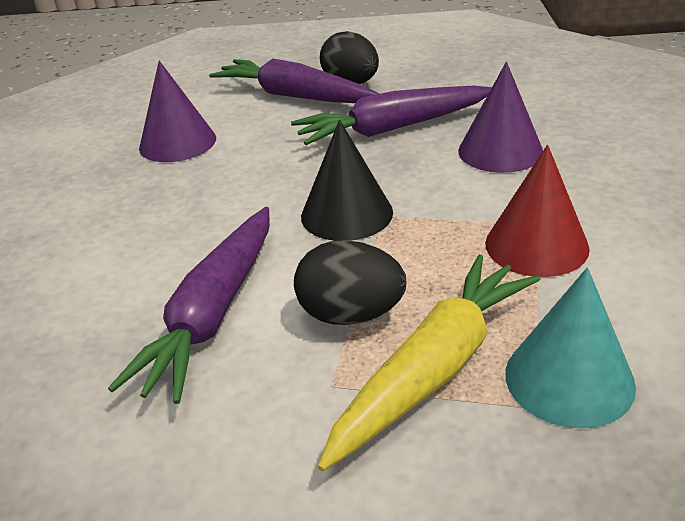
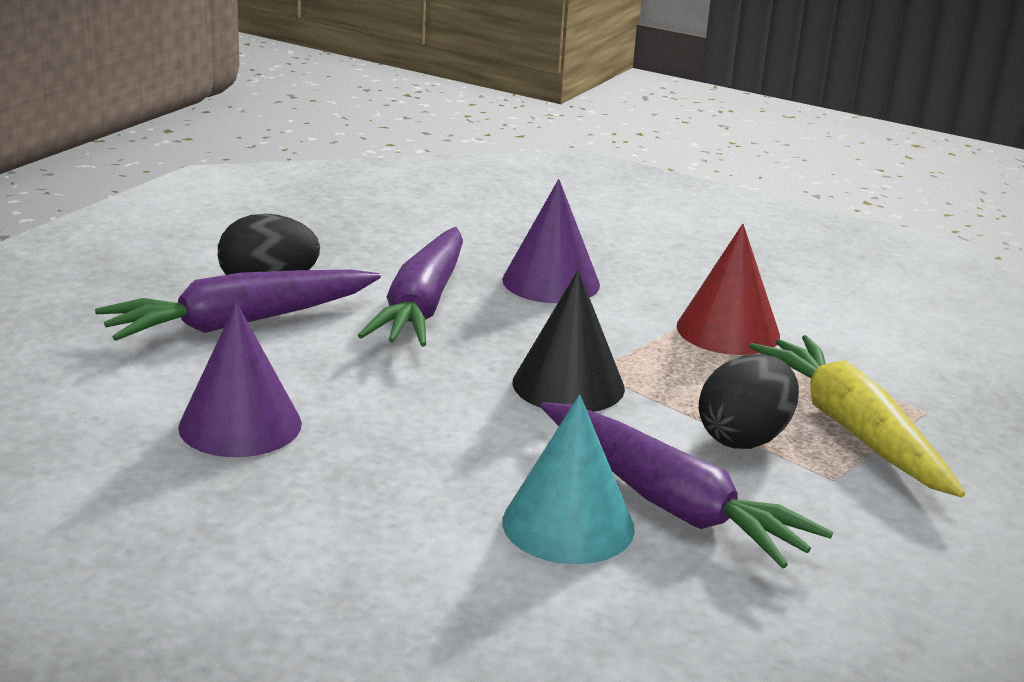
camera: 65 degrees left, 10 degrees down
turquoise cone [505,267,636,428] -> turquoise cone moved to [502,395,635,564]

